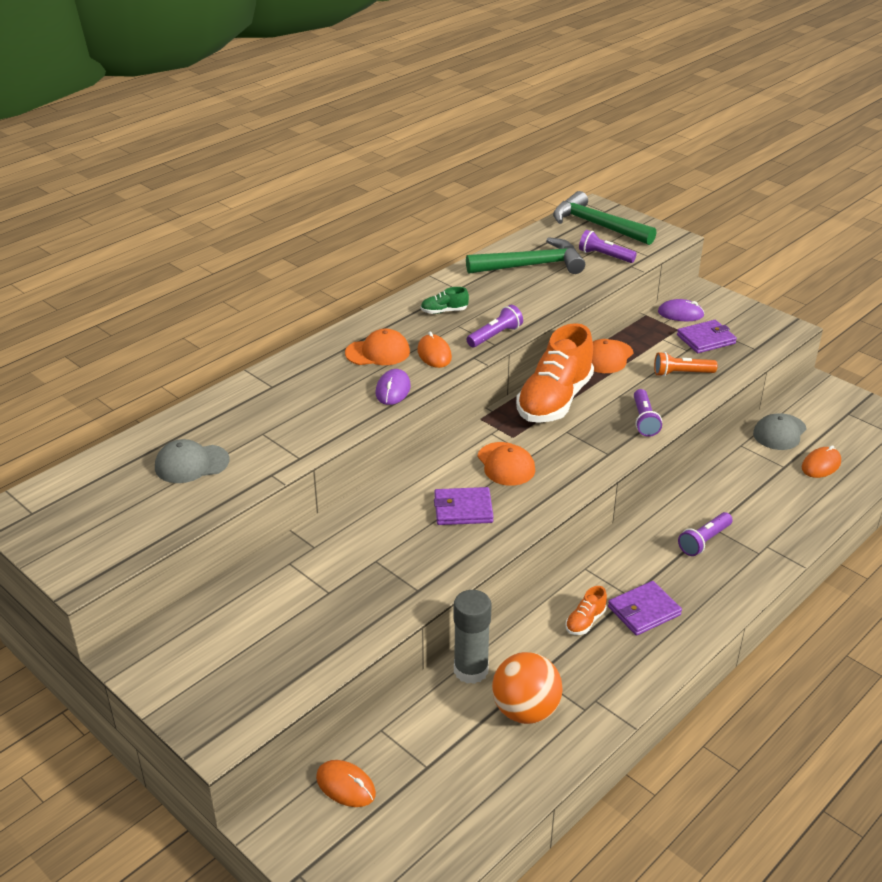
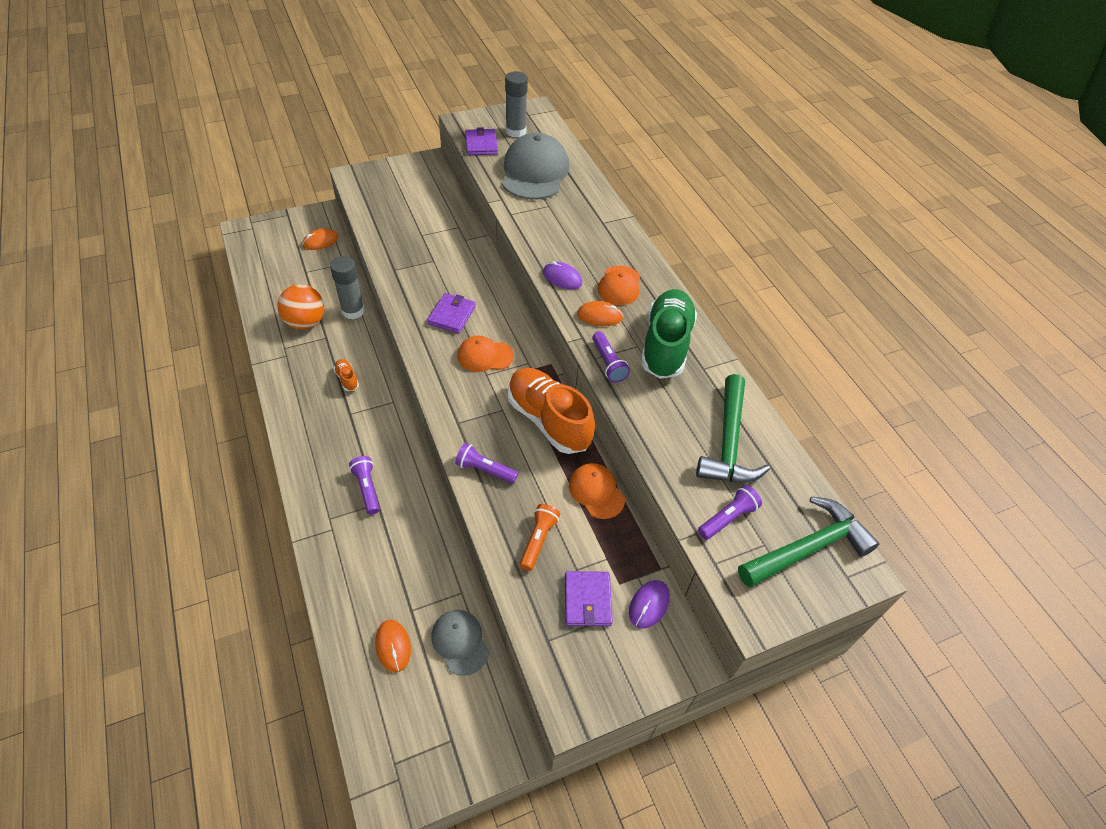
camera: 110 degrees right, 15 degrees up
grey cap [155,439,229,483] -> grey cap [502,133,569,200], size x1.83
green shoe [421,287,469,314] -> green shoe [641,289,697,379], size x2.45
purple wallet [608,581,682,636] -> purple wallet moved to [465,127,498,155]
none -> grey glue stick [505,71,528,138]

